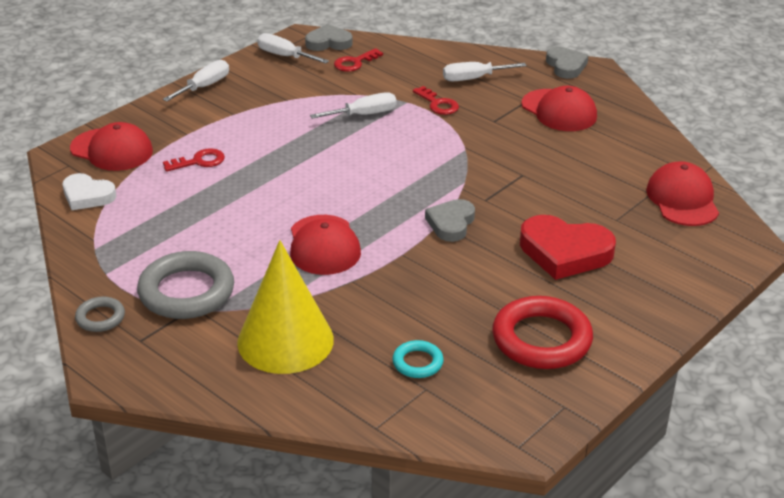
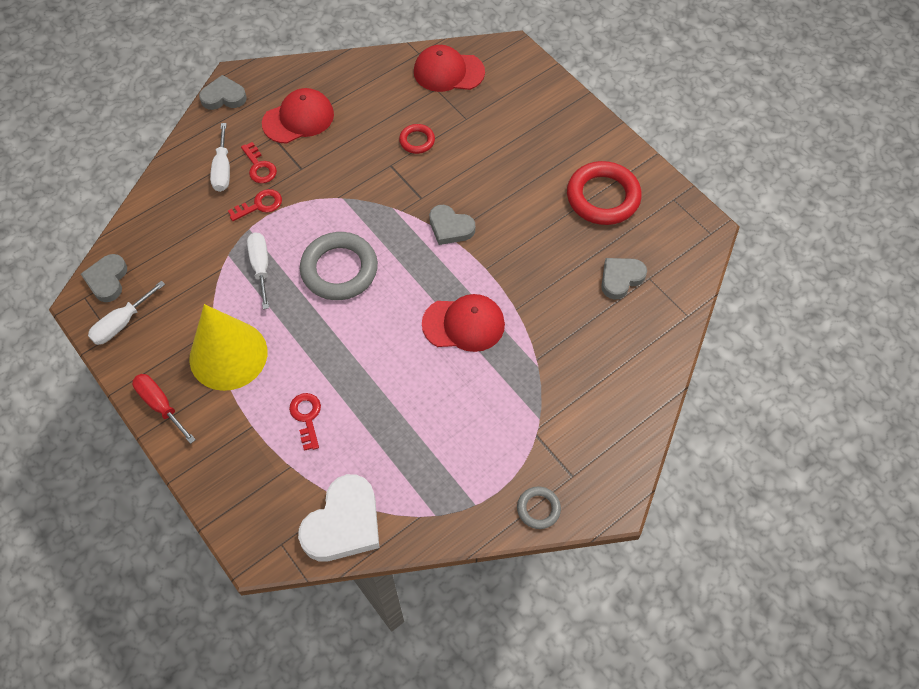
camera: 80 degrees left, 25 degrees up
white heart [63,173,116,210] -> white heart [298,474,379,561], size x1.60
red cap [70,122,153,171] -> none
grey ring [137,251,234,319] -> grey ring moved to [300,232,378,300]
white screwdriver [163,60,229,102] -> red screwdriver [132,374,196,444]
yellow cone [237,240,334,374] -> yellow cone moved to [189,304,267,391]
red key [334,48,383,72] -> red key moved to [241,142,277,183]
turquoise ring [392,340,444,378] -> grey heart [601,258,647,299]
red heart [520,215,616,280] -> none
none -> red ring [399,124,435,154]

